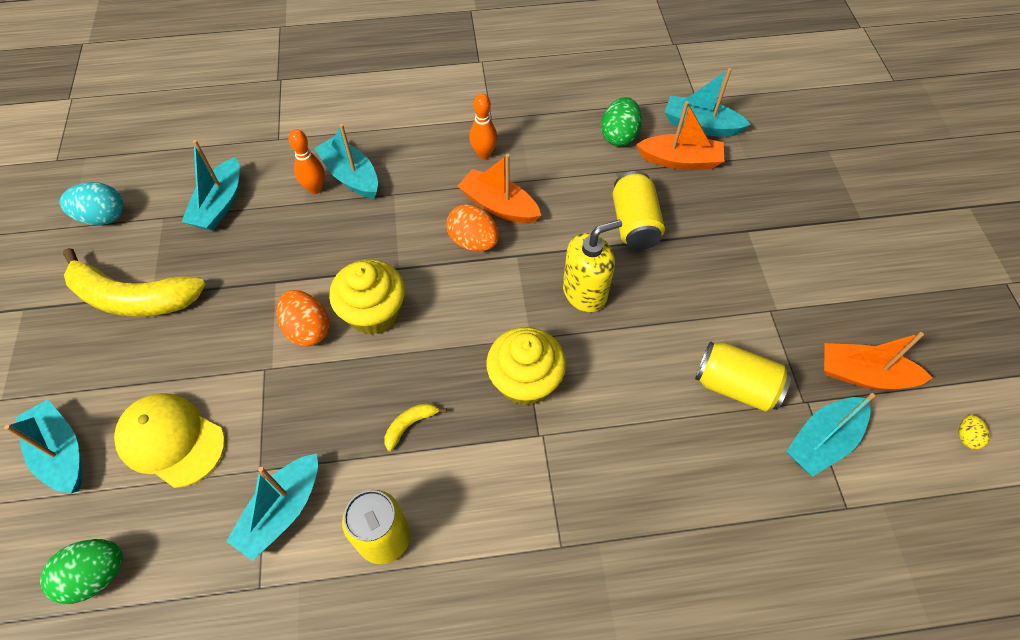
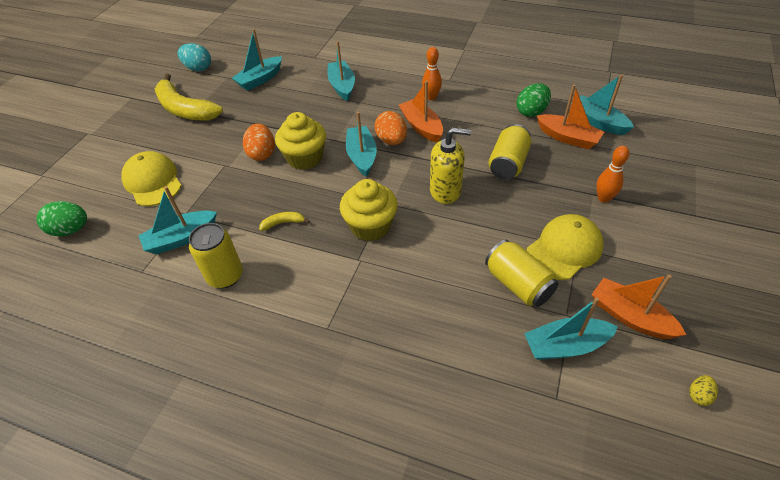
camera: 30 degrees right, 10 degrees down
turquoise boat [4,399,82,493] -> turquoise boat moved to [346,112,377,177]
orange bowling pin [289,129,325,194] -> orange bowling pin moved to [596,146,629,203]
none -> yellow cap [527,214,604,280]

